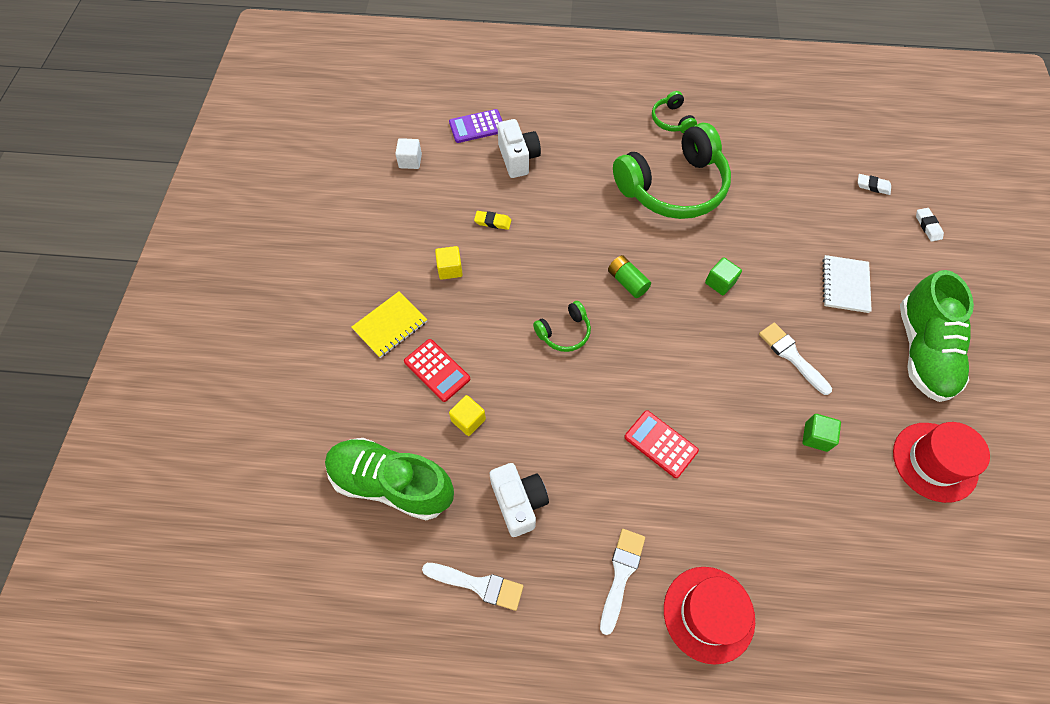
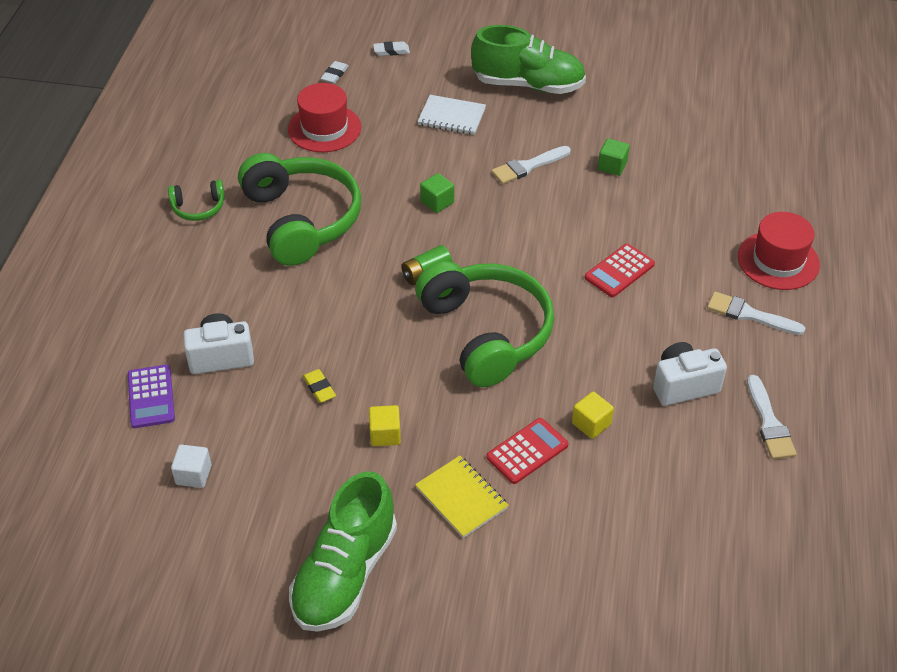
camera: 85 degrees left, 15 degrees down
green shoe [325,438,454,520] -> green shoe moved to [289,471,397,632]
white brush [422,563,523,611] -> white brush turned 150 degrees clockwise [747,375,797,459]
yellow eraser [474,211,511,230] -> yellow eraser turned 45 degrees counterclockwise [303,369,336,403]
green headphones [533,301,591,352] -> green headphones [415,261,554,387], size x2.25
red hat [893,422,990,503] -> red hat moved to [288,83,361,152]

